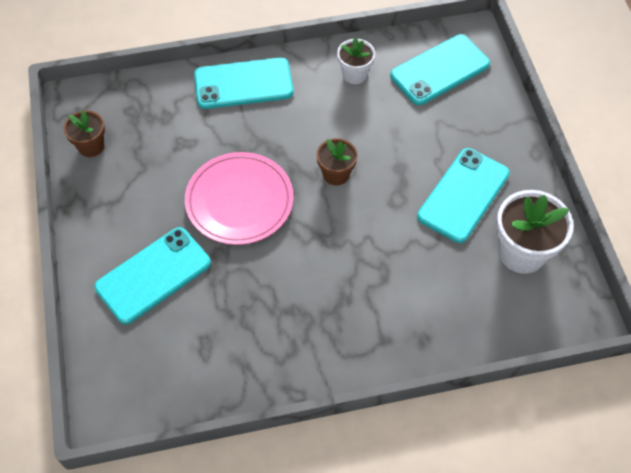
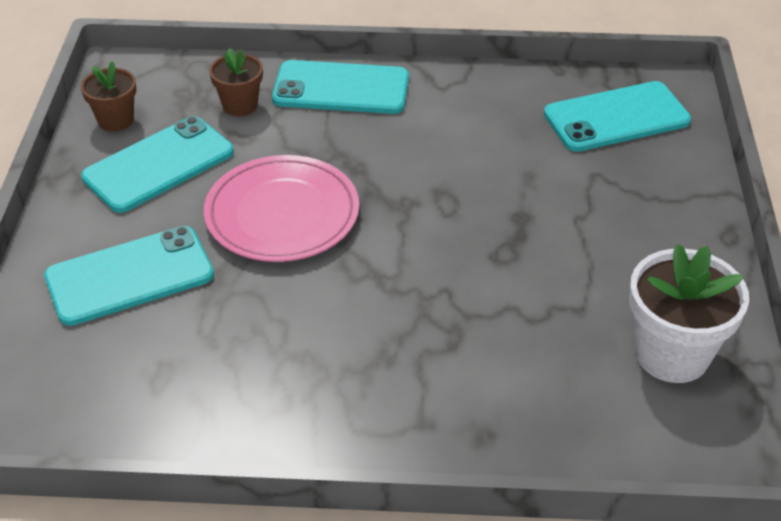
camera: 15 degrees right, 15 degrees down
brown flower pot [316,138,357,186] -> brown flower pot moved to [209,48,263,116]
white flower pot [337,37,375,84] -> none
turquoise phone [417,148,510,243] -> turquoise phone moved to [81,116,234,213]

